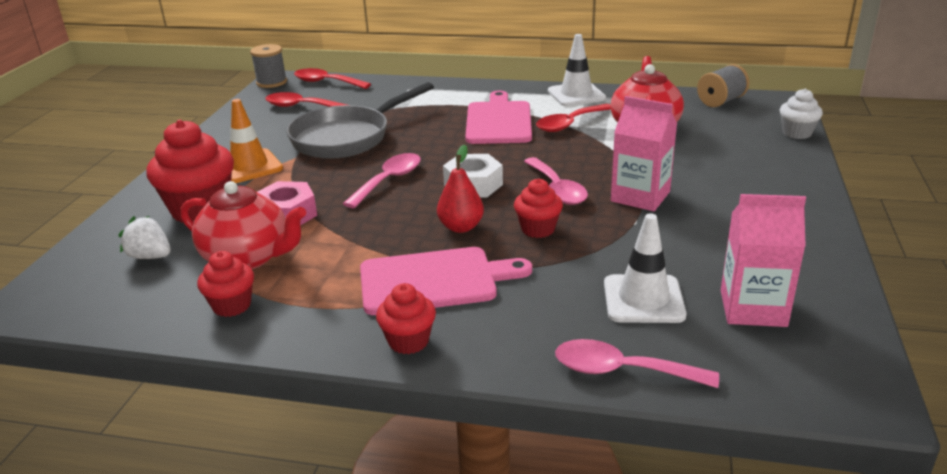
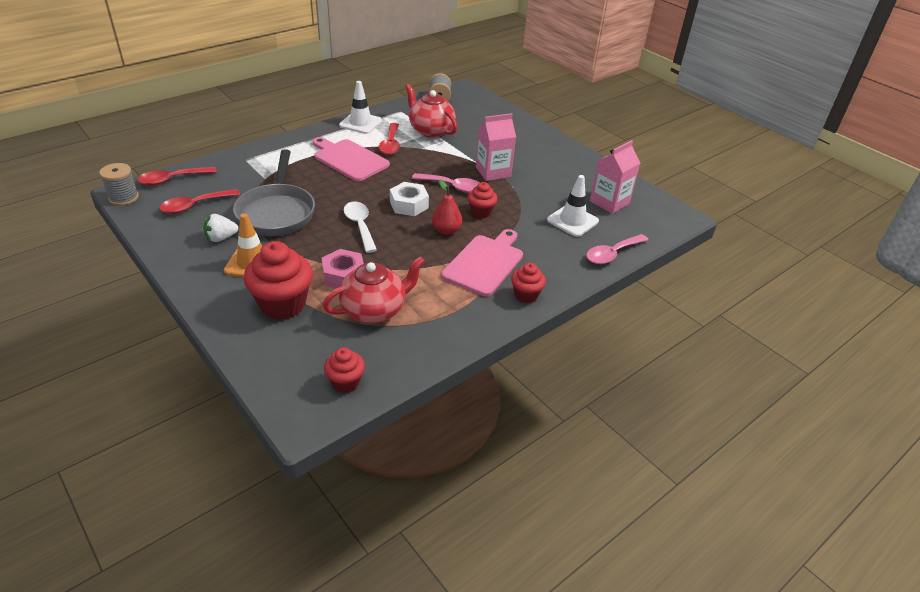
camera: 55 degrees left, 10 degrees up
white strawberry [119,216,171,259] -> white strawberry moved to [203,214,239,242]
red cupcake [197,251,254,317] -> red cupcake moved to [324,348,365,393]
pink spoon [343,153,421,208] -> white spoon [344,202,377,253]
white cupcake [780,88,823,139] -> none

